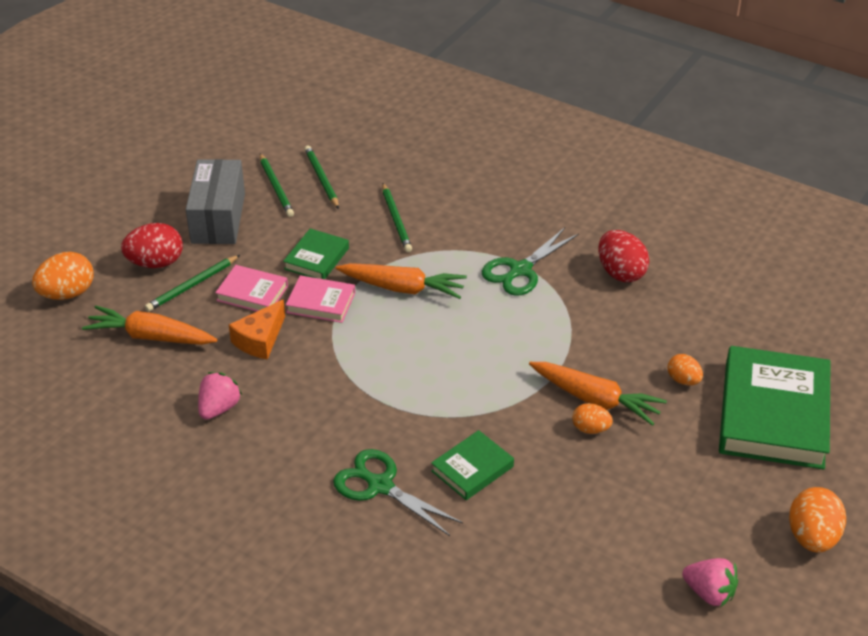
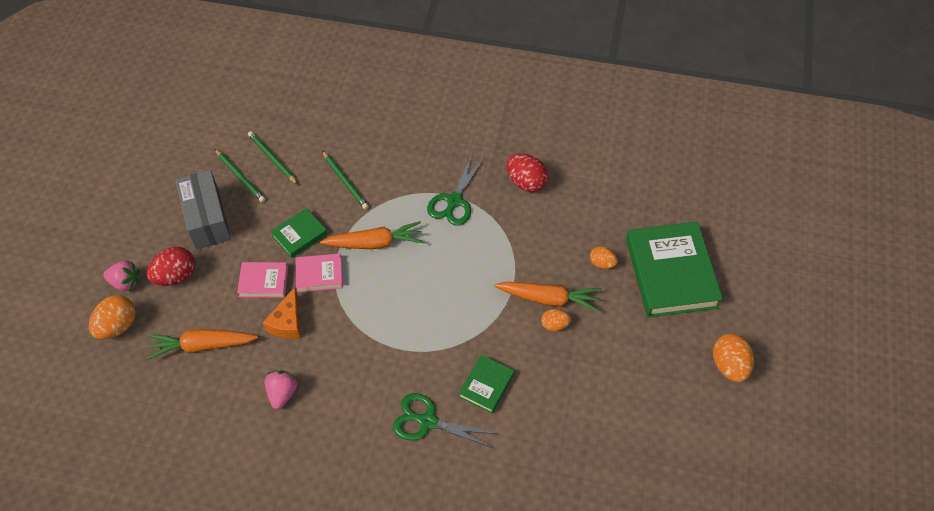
camera: 20 degrees left, 15 degrees up
green pencil [145,255,240,312] -> none
green book [283,228,349,279] -> green book turned 45 degrees clockwise [270,208,328,258]
pink strawberry [682,558,738,607] -> pink strawberry moved to [103,261,139,291]

